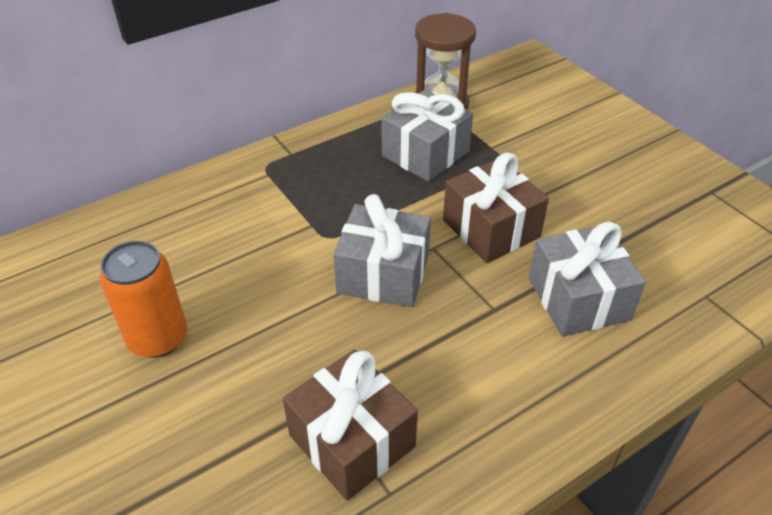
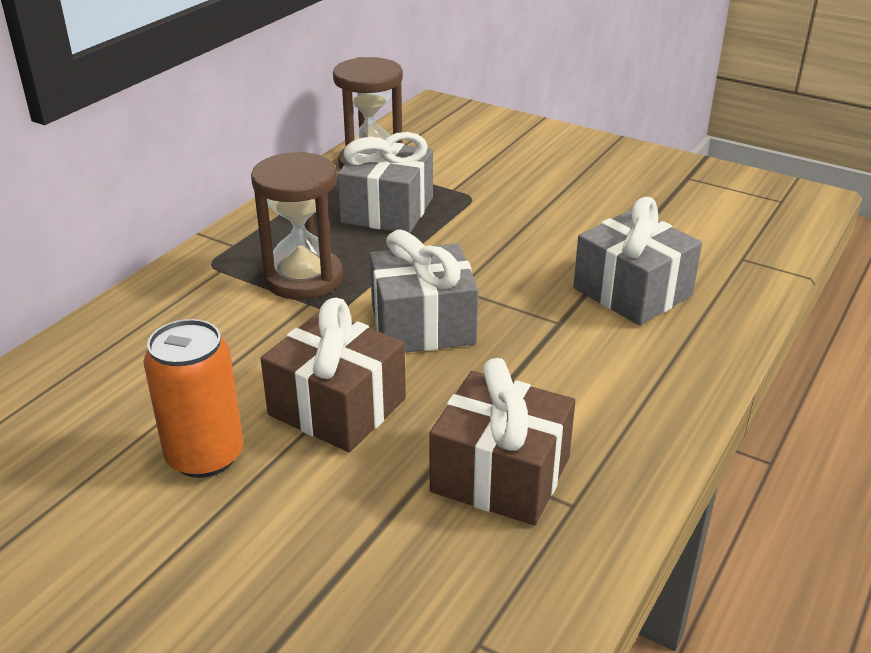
camera: 25 degrees left, 10 degrees down
brown gift [443,153,549,263] -> brown gift moved to [261,298,406,452]
none -> brown hourglass [251,152,343,300]

